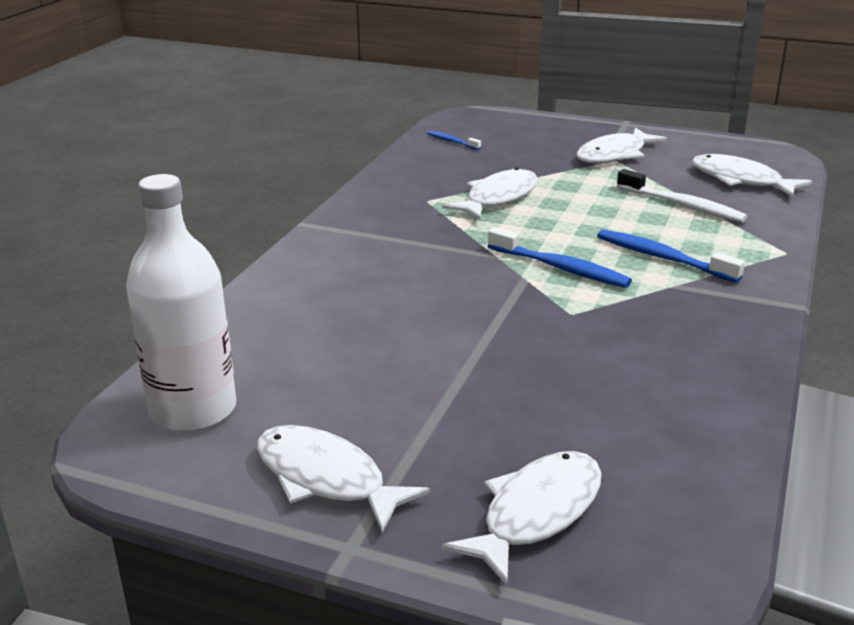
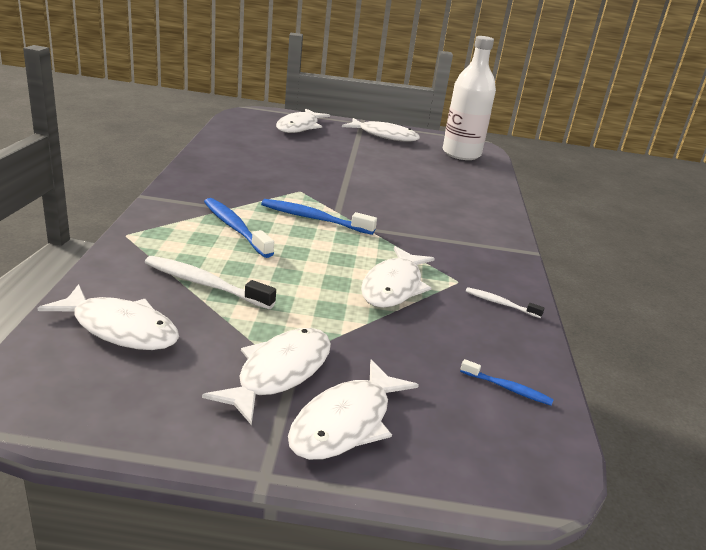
camera: 160 degrees right, 0 degrees up
blue toothbrush [597,229,745,283] -> blue toothbrush turned 150 degrees counterclockwise [204,198,274,258]
none -> white fish [288,359,419,460]
none -> white toothbrush [466,287,545,318]

